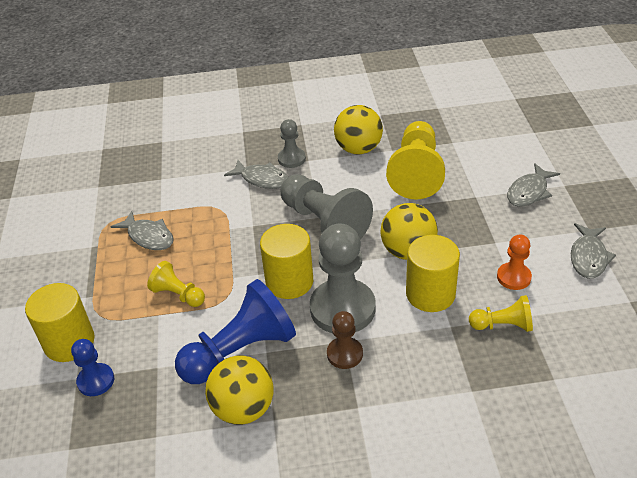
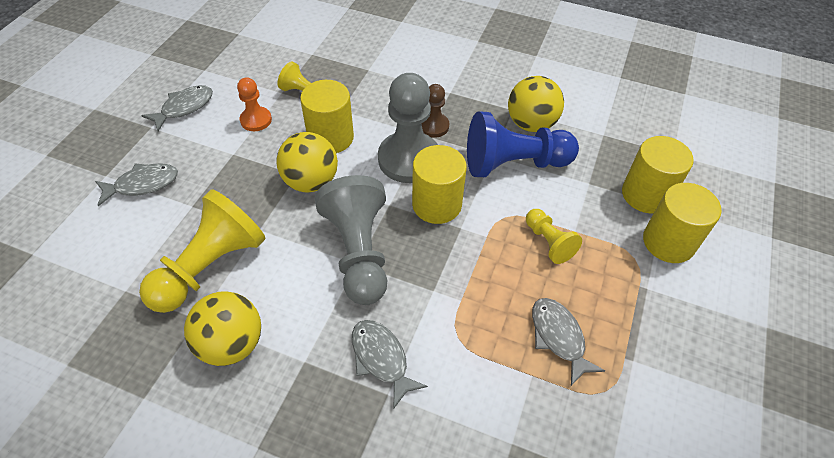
camera: 155 degrees left, 10 degrees up
blue pawn [71,339,114,396] -> yellow cylinder [622,136,694,213]
grey pawn [278,119,306,168] -> none

